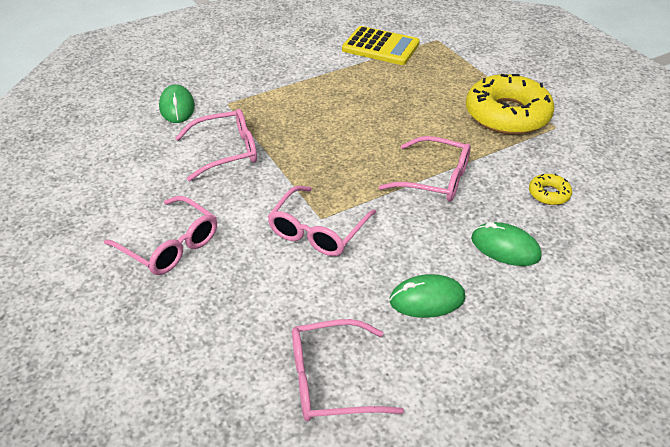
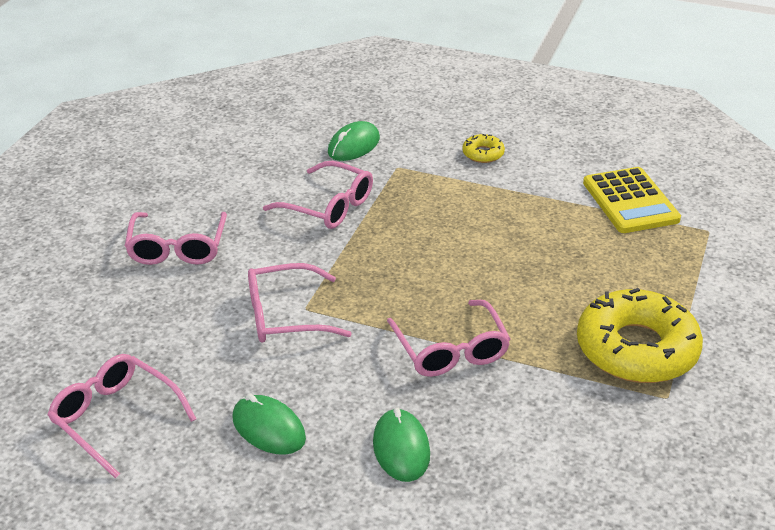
camera: 50 degrees right, 5 degrees down
yellow donut [529,174,572,205] -> yellow donut moved to [462,134,505,163]

